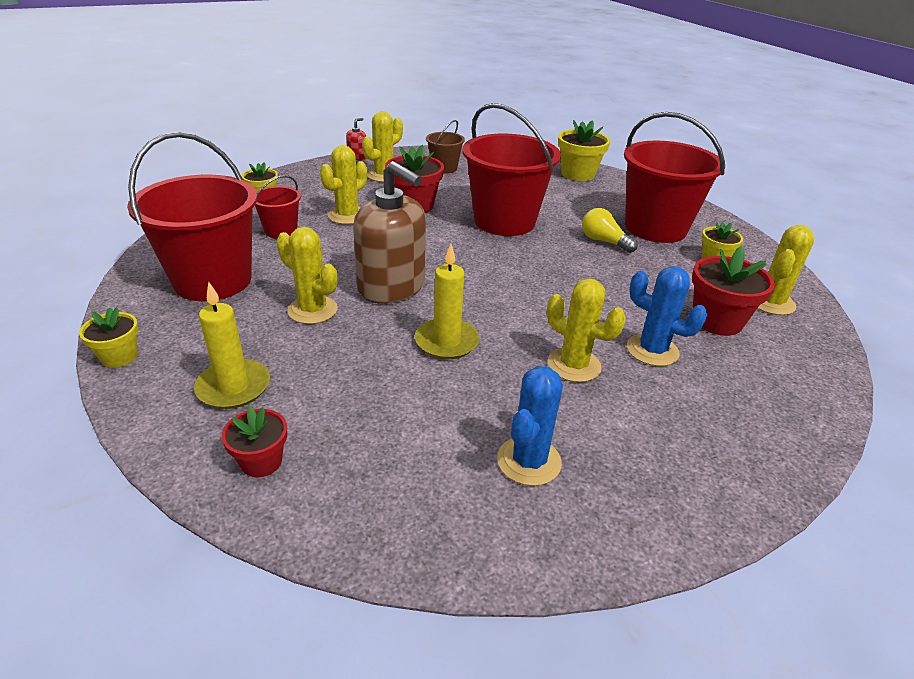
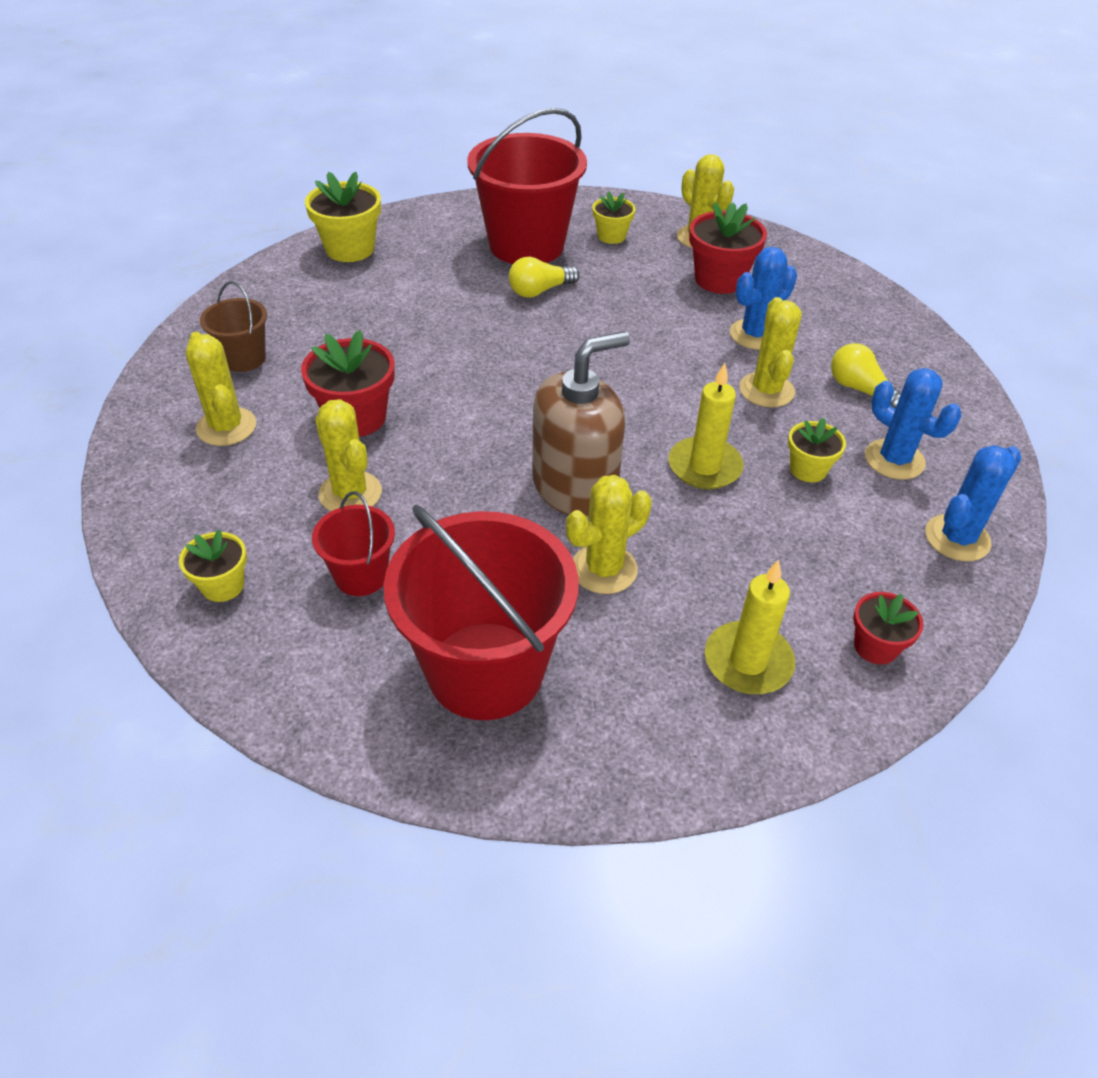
camera: 70 degrees left, 10 degrees up
yellow flower pot [79,307,139,368] -> yellow flower pot moved to [788,418,846,483]
red soap dispenser [346,118,367,160] -> none
red bucket [462,103,561,236] -> none
yellow cactus [547,279,626,382] -> yellow cactus turned 60 degrees counterclockwise [739,297,802,407]
none -> yellow light bulb [831,343,901,409]
none -> blue cactus [925,445,1021,561]

